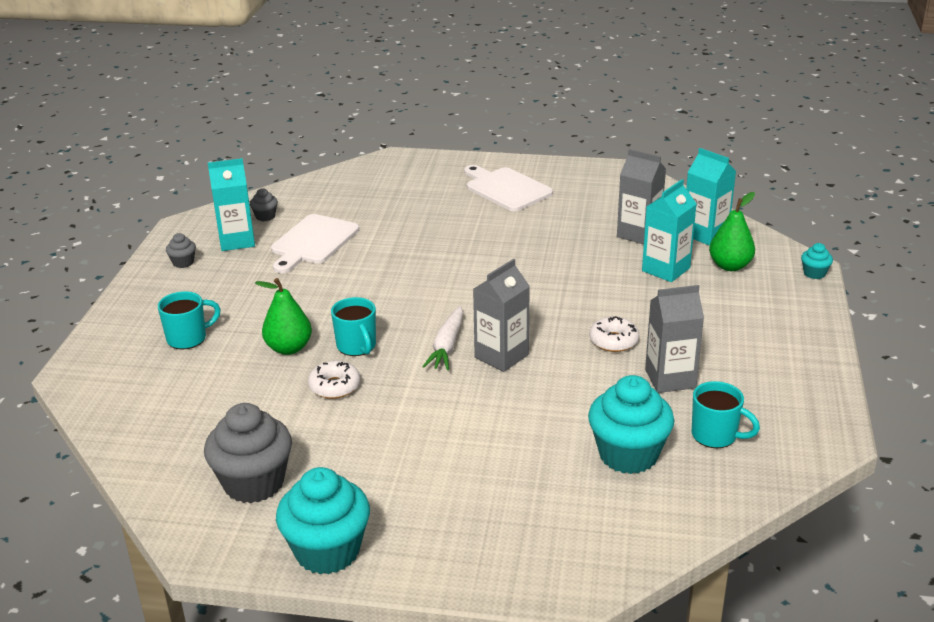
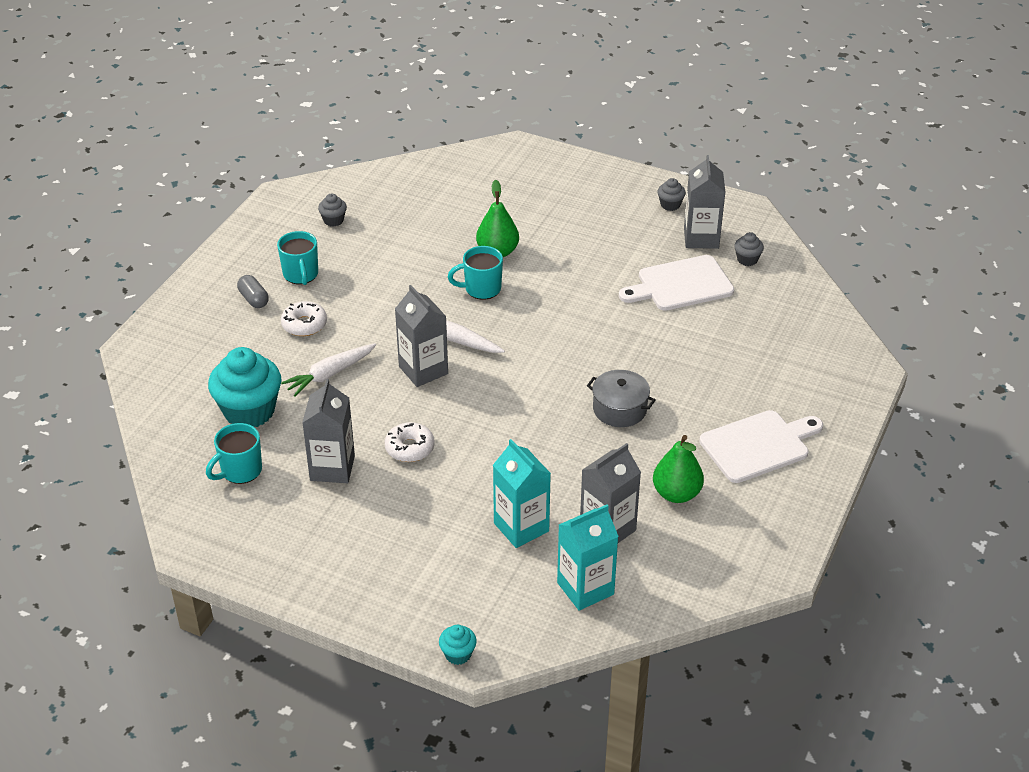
camera: 105 degrees right, 10 degrees up
turquoise mug [158,291,221,349] -> turquoise mug moved to [277,231,318,285]
grey cupcake [204,403,292,503] -> grey cupcake [318,193,347,227], size x0.45
turquoise carton [208,158,255,251] -> grey carton [684,155,725,249]
white cutting board [271,214,359,273] -> white cutting board turned 60 degrees counterclockwise [619,255,734,311]
turquoise cupcake [276,467,370,574] -> none
white donut [308,361,360,399] -> white donut moved to [281,301,327,336]
green pear [709,192,755,271] -> green pear moved to [653,435,704,503]
none -> grey capsule [237,275,269,308]
none -> white carrot [281,343,376,397]
none -> grey pot [587,370,656,427]

